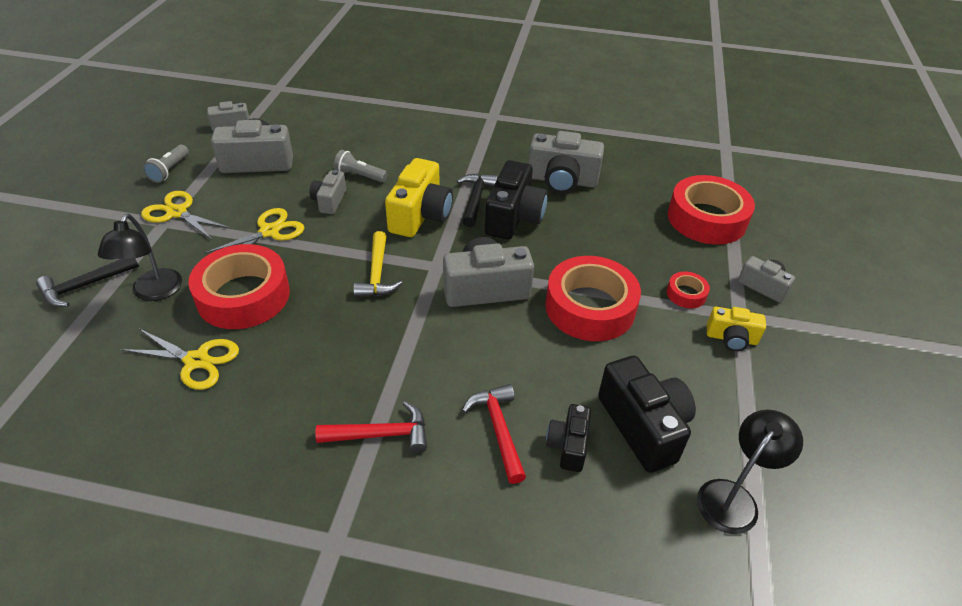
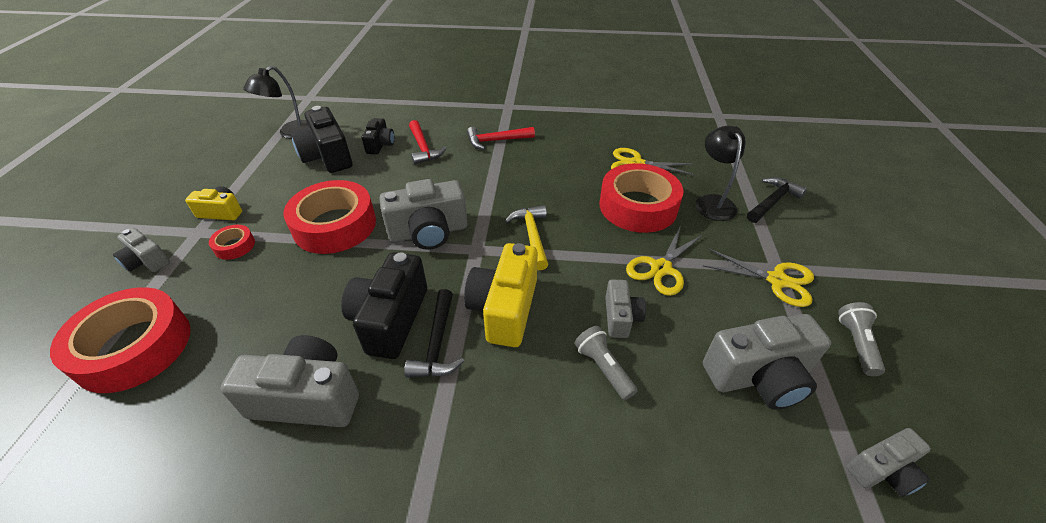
camera: 175 degrees right, 0 degrees up
grey flashlight [334,150,388,183] -> grey flashlight turned 135 degrees counterclockwise [575,326,638,400]

